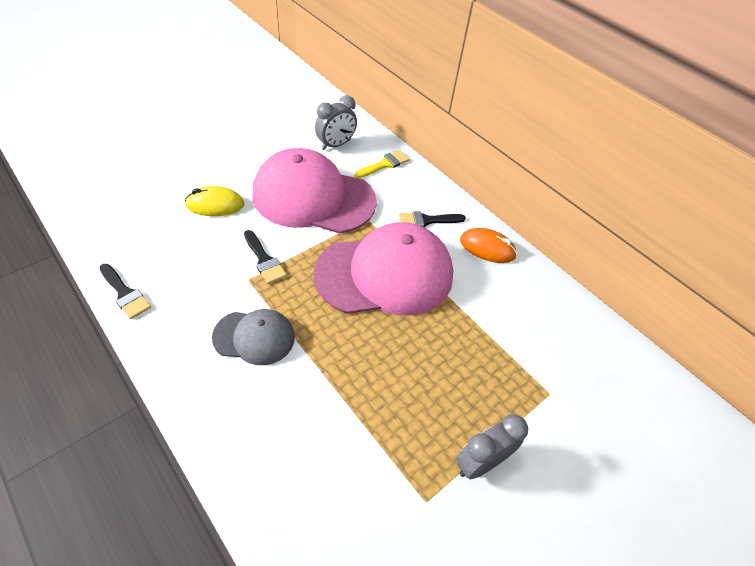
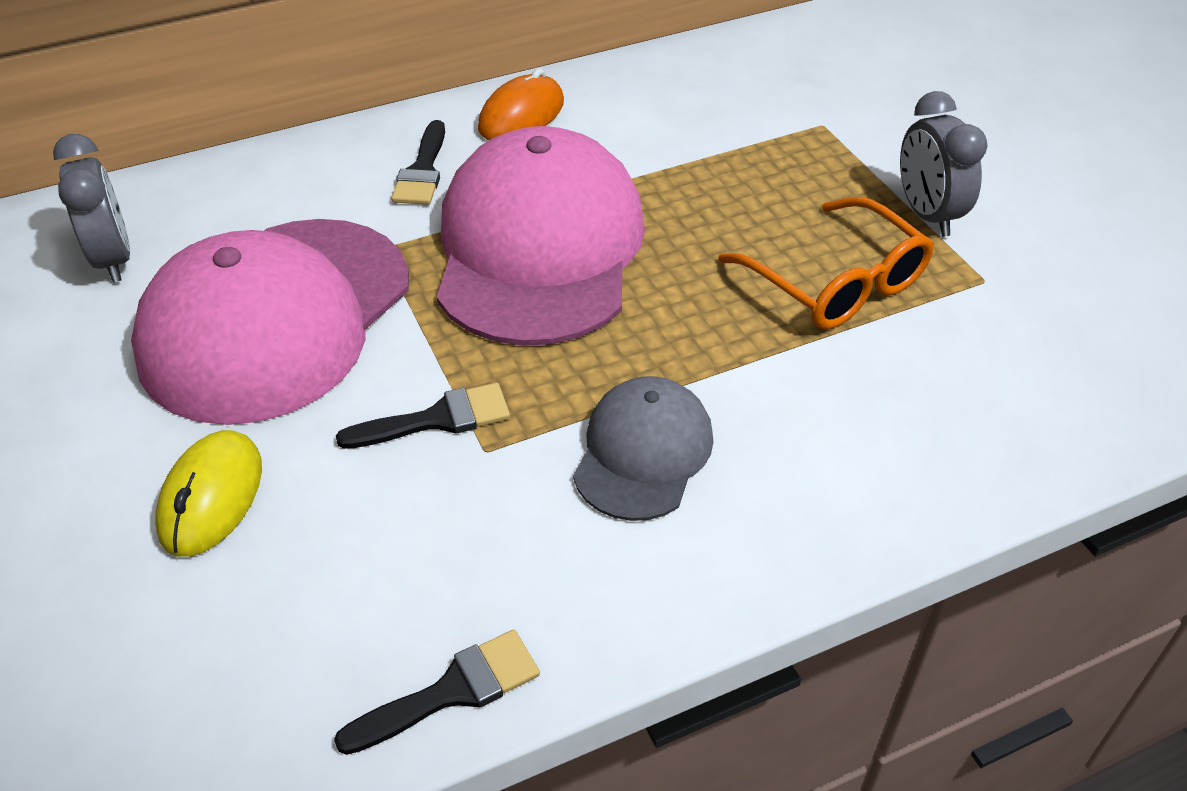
camera: 70 degrees left, 5 degrees down
yellow brush [355,150,410,178] -> none
none -> orange glasses [718,197,934,329]

